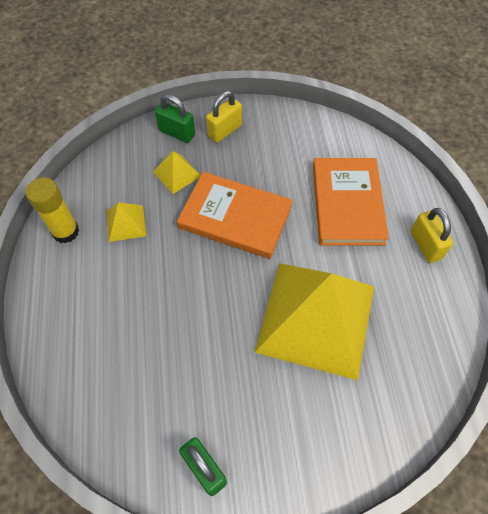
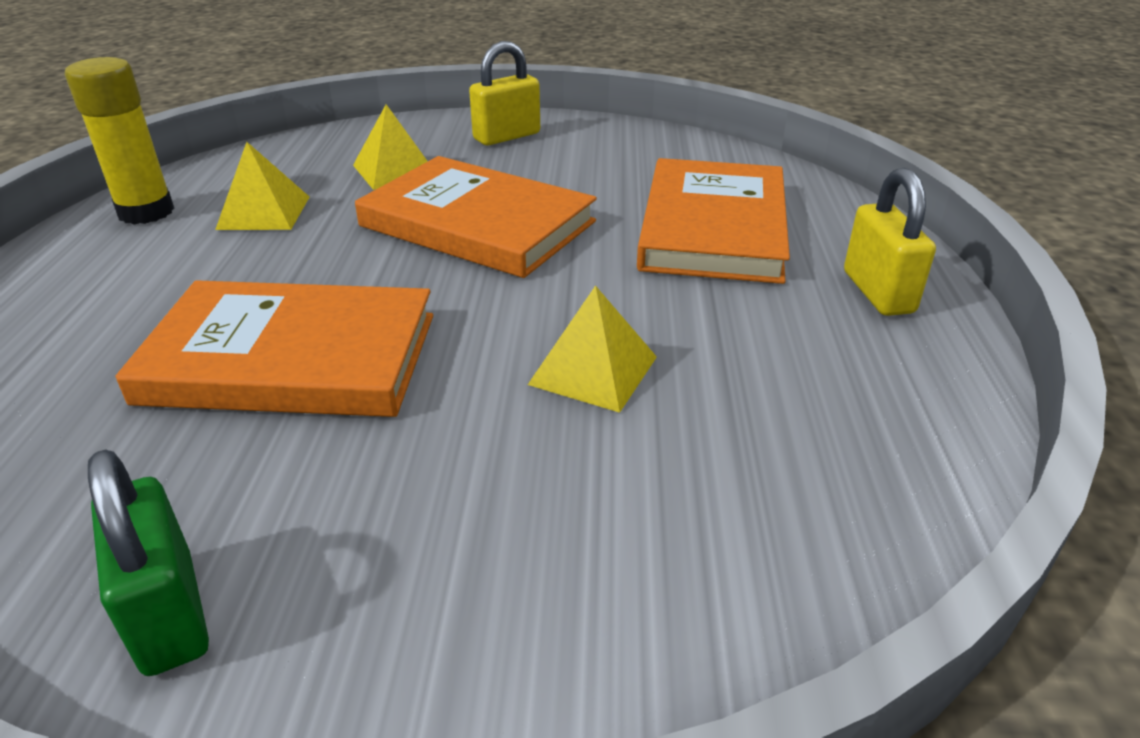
camera: 10 degrees right, 25 degrees down
green padlock [155,94,195,143] -> none
yellow pyramid [254,263,374,380] -> yellow pyramid [528,285,657,413], size x0.40
none -> orange book [116,280,433,417]

